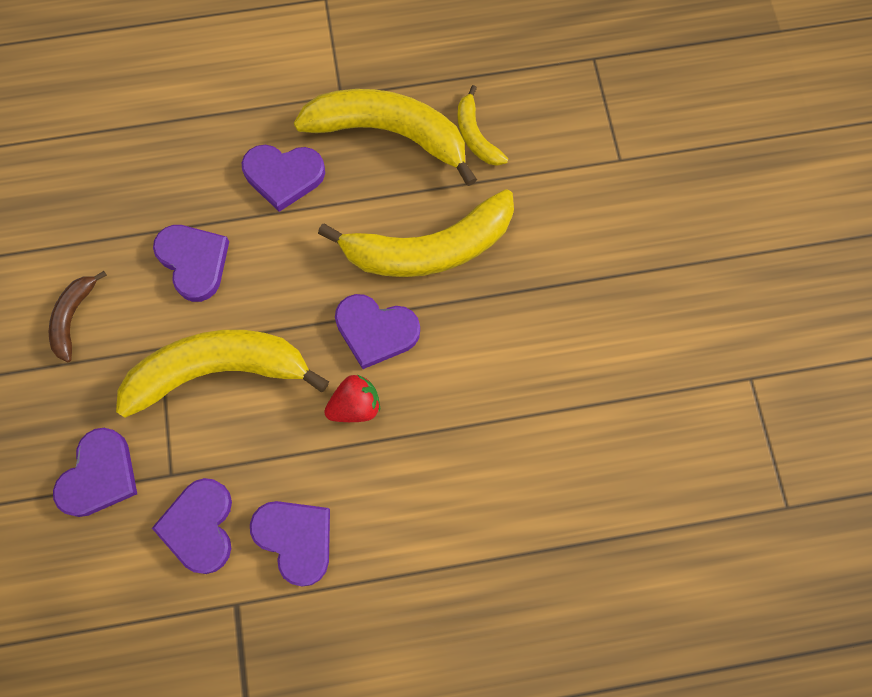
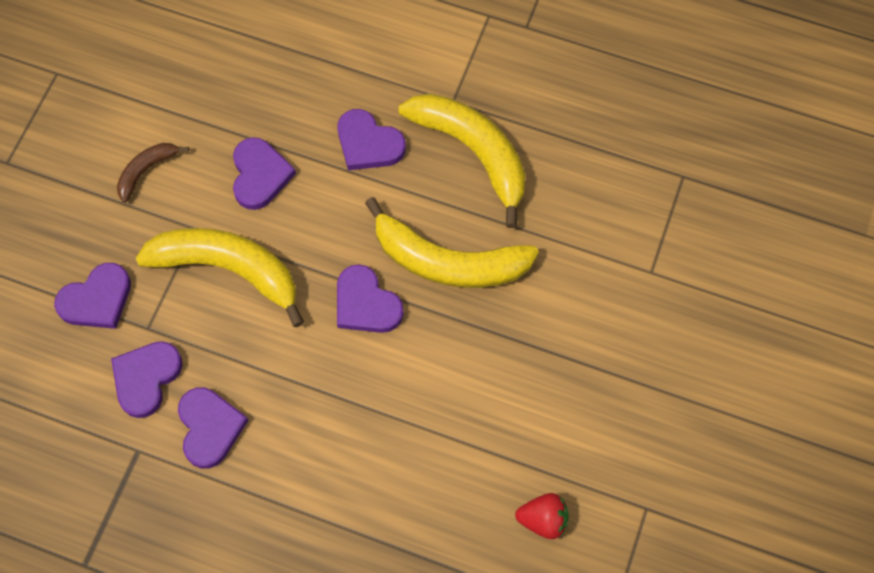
camera: 30 degrees right, 5 degrees down
red strawberry [324,375,380,422] -> red strawberry moved to [515,493,569,539]
yellow banana [457,85,508,166] -> none

